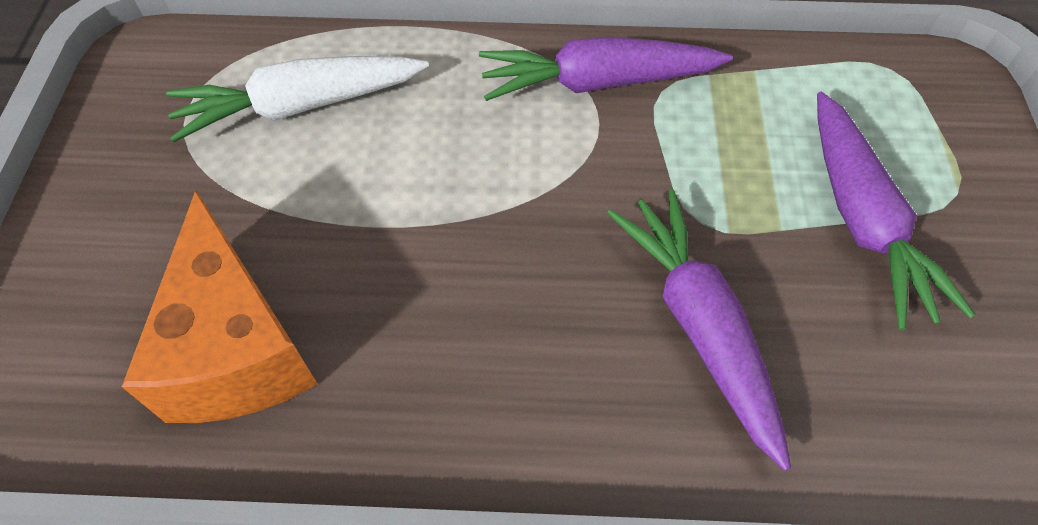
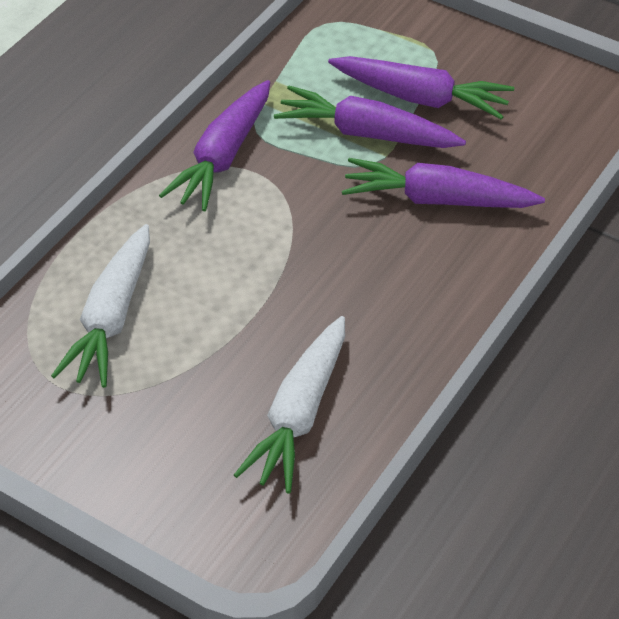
camera: 60 degrees left, 10 degrees down
orange cheese [122,190,317,423] -> white carrot [234,316,345,493]
none -> purple carrot [274,86,466,148]

